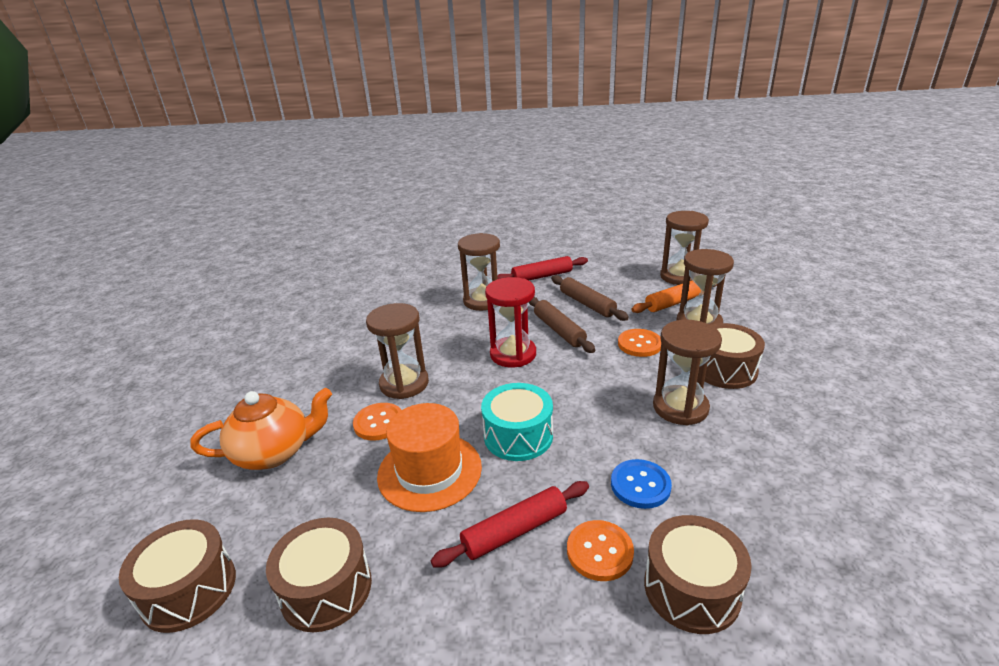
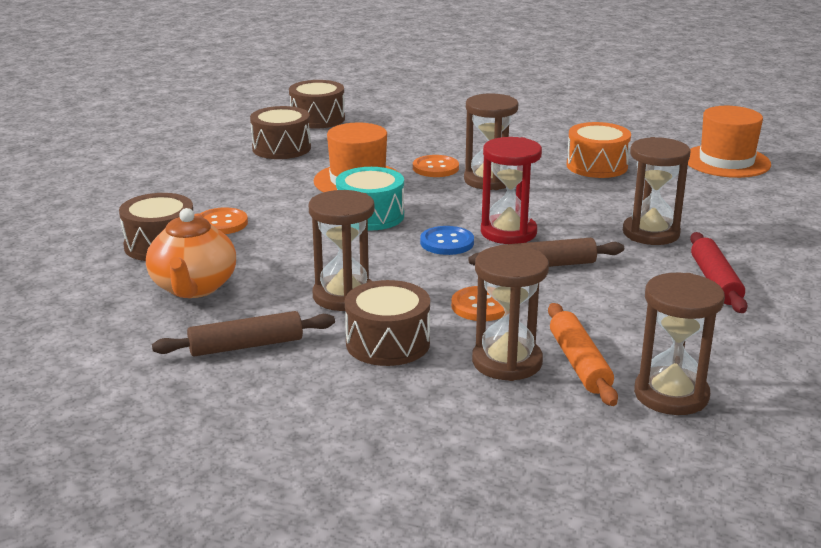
camera: 105 degrees right, 5 degrees down
orange teapot [190,388,332,470] -> orange teapot moved to [146,208,236,298]
red rolling pin [431,481,589,568] -> none
brown rolling pin [551,275,629,321] -> brown rolling pin moved to [152,311,335,356]
blue button [611,459,672,509] -> blue button moved to [420,226,474,255]
none -> orange drum [567,122,631,178]
none -> orange hat [688,106,771,178]

